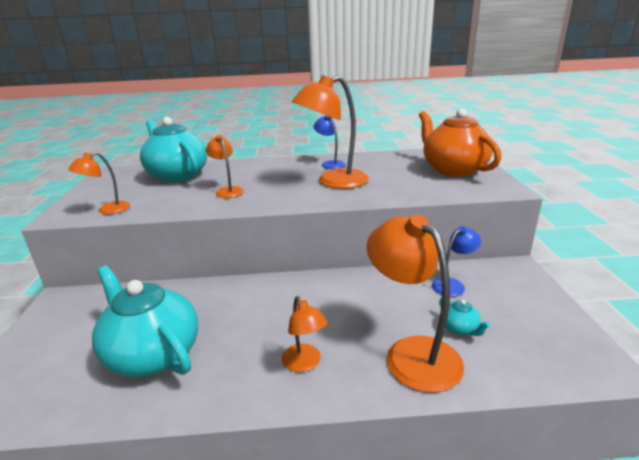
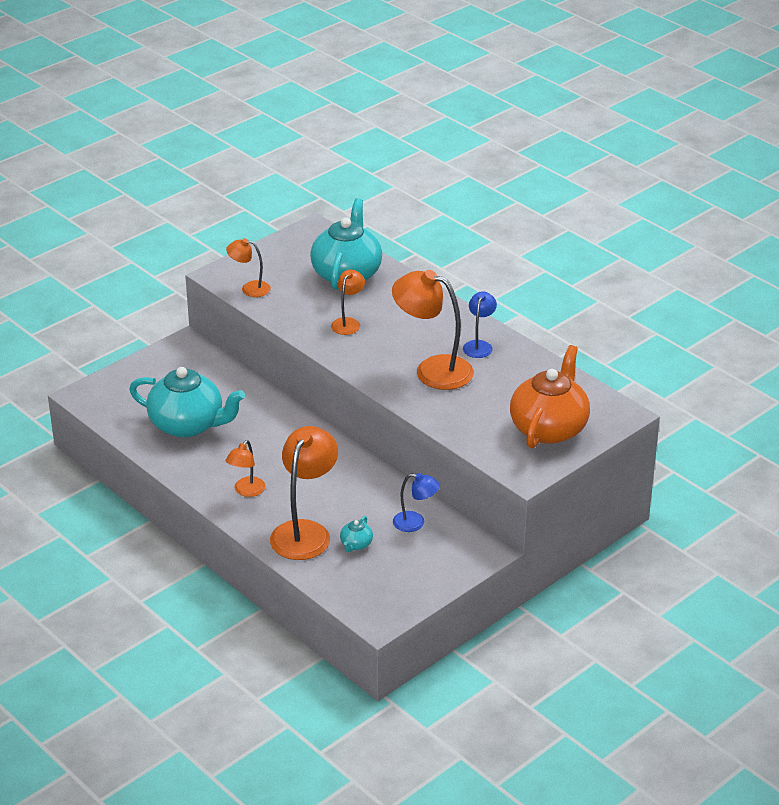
camera: 50 degrees right, 10 degrees up
turquoise teapot [92,266,198,377] -> turquoise teapot turned 105 degrees clockwise [129,367,245,438]

